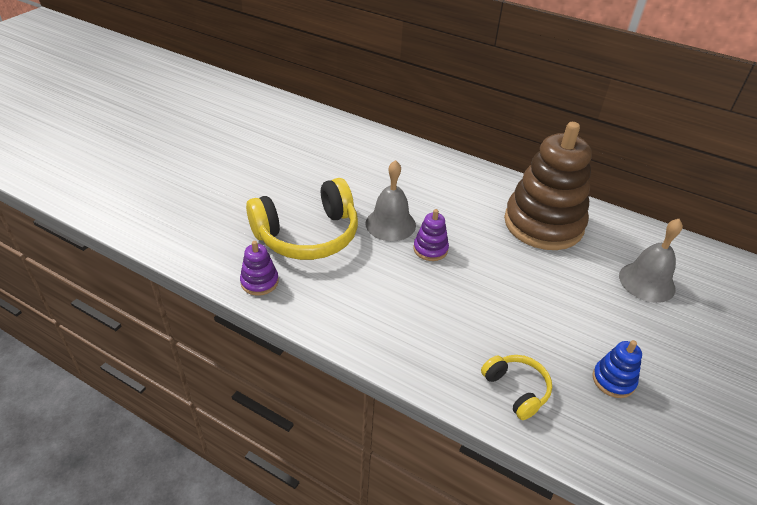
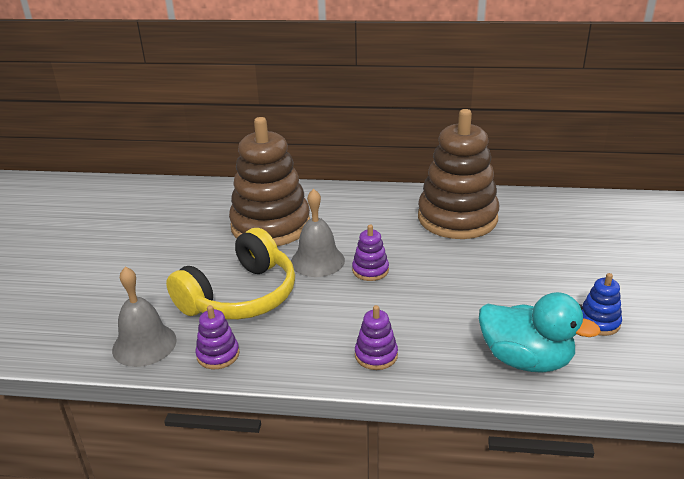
camera: 20 degrees left, 10 degrees down
yellow headphones [481,355,552,420] -> turquoise duck [479,292,601,373]
grey bell [619,219,683,303] -> grey bell moved to [112,267,177,367]
none -> brown stacking toy [229,117,310,246]
none -> purple stacking toy [355,305,398,370]

